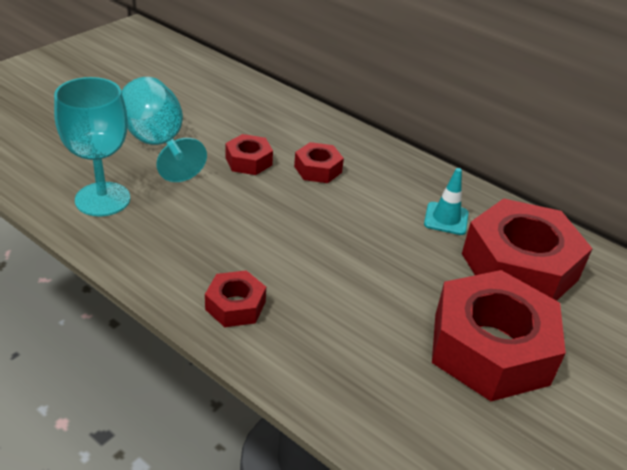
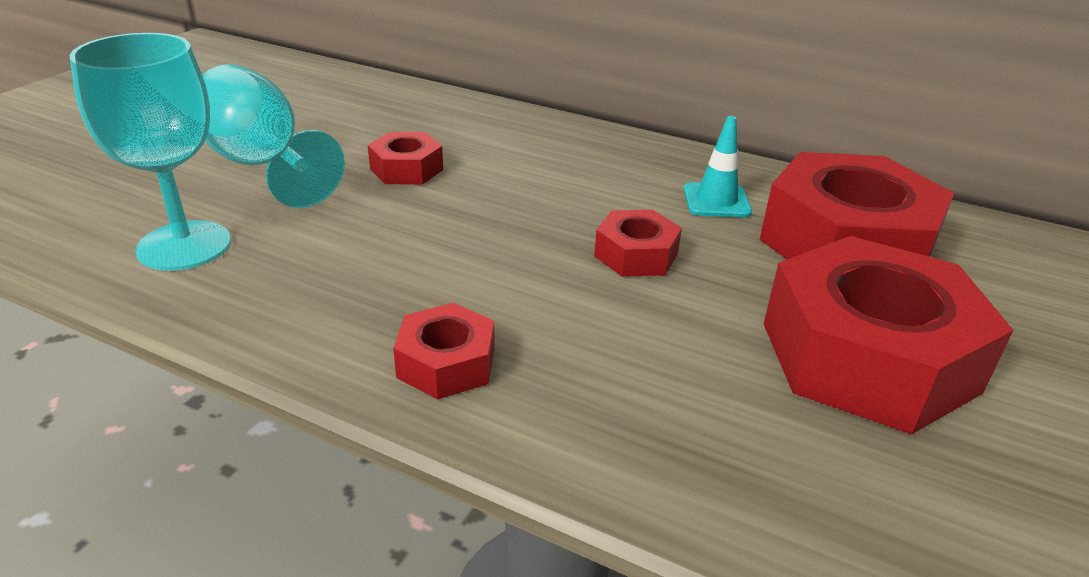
camera: 10 degrees left, 5 degrees down
red nut [294,142,344,183] -> red nut moved to [594,210,682,277]

